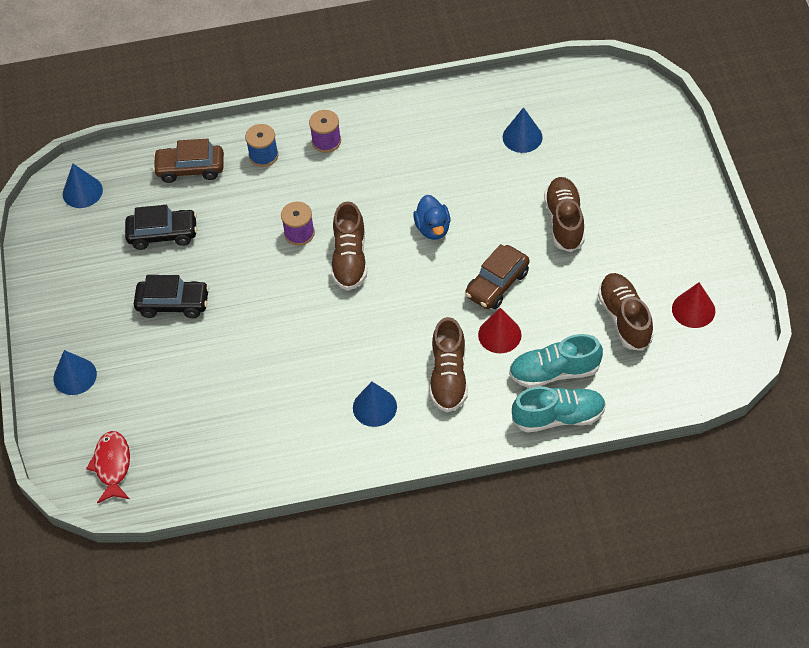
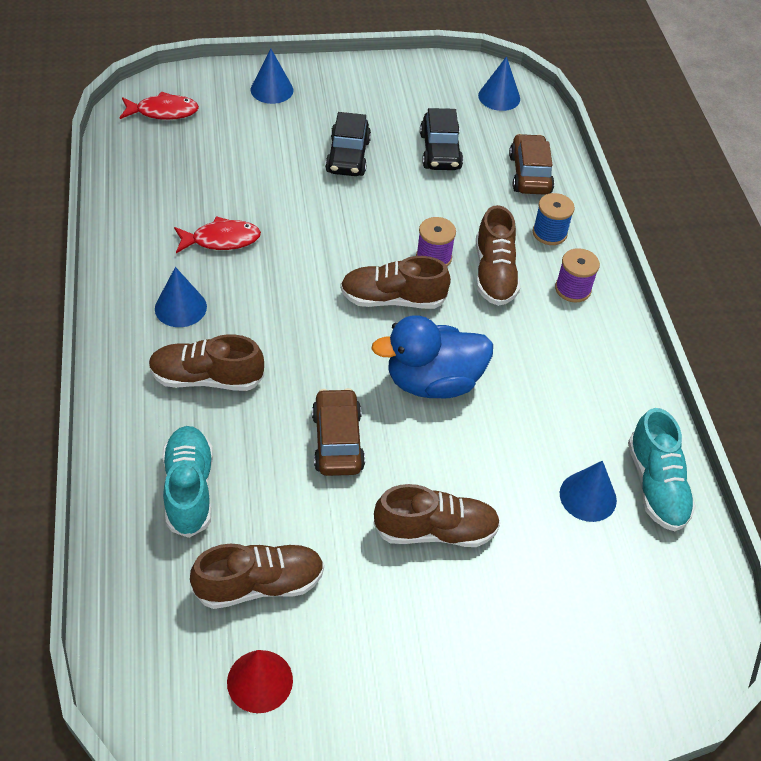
camera: 85 degrees right, 5 degrees down
blue duck [413,195,450,240] -> blue duck [371,315,493,399], size x1.68
brown car [465,244,529,309] -> brown car turned 45 degrees clockwise [312,388,365,476]
red cone [478,308,522,353] -> none
turquoise shoe [512,386,606,433] -> turquoise shoe moved to [628,408,696,531]
none -> red fish [174,216,261,253]
none -> brown shoe [476,205,520,306]

